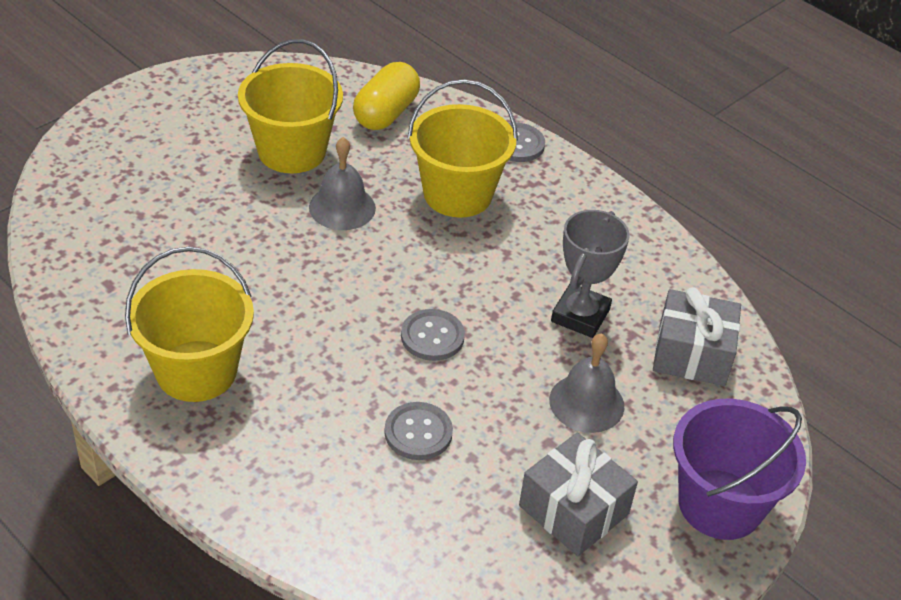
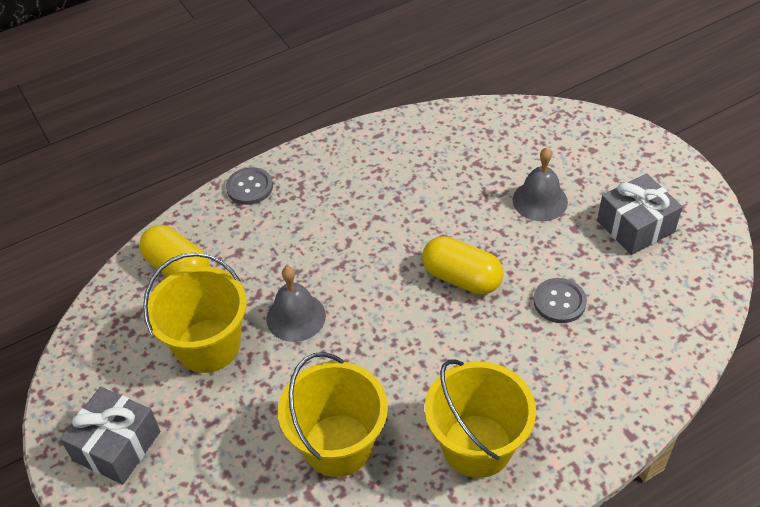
camera: 70 degrees left, 5 degrees up
grey button [401,309,465,361] -> yellow capsule [422,236,503,295]
yellow bucket [408,79,518,218] -> yellow bucket moved to [278,352,388,477]
grey trophy [551,210,630,338] -> none
grey gift [653,287,741,386] -> grey gift moved to [60,387,160,485]
purple bucket [673,399,806,540] -> none

